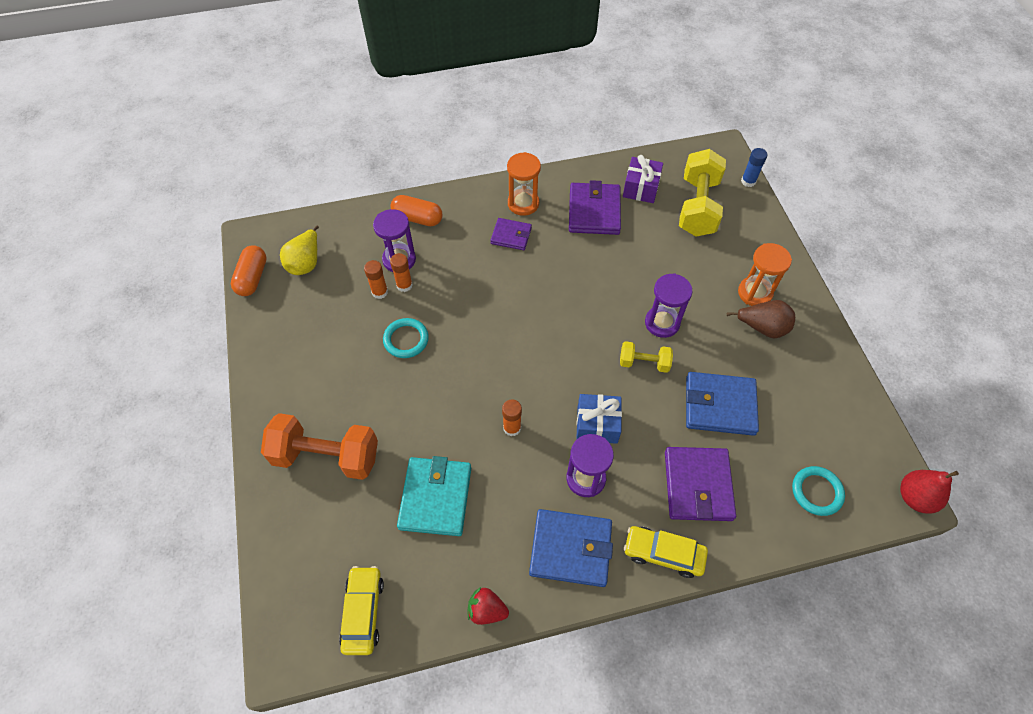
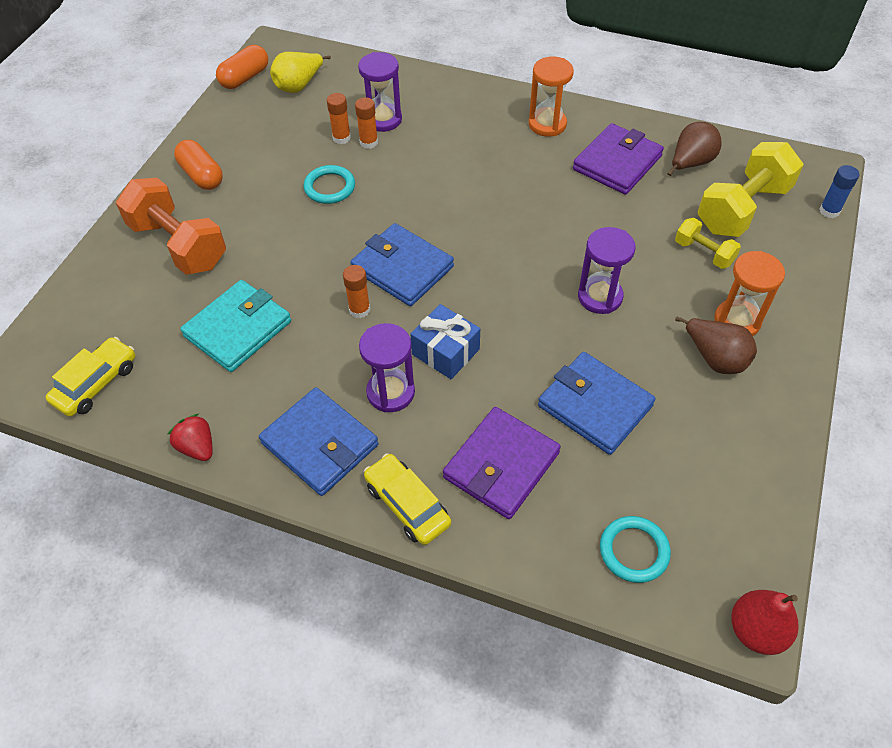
camera: 35 degrees right, 5 degrees down
orange capsule [391,195,443,226] -> orange capsule moved to [174,140,223,190]
purple wallet [490,218,532,250] -> none
yellow dumbbell [620,341,673,373] -> yellow dumbbell moved to [675,218,741,269]
purple gift [623,155,663,203] -> brown pear [668,122,721,176]
none -> blue wallet [350,223,454,306]

